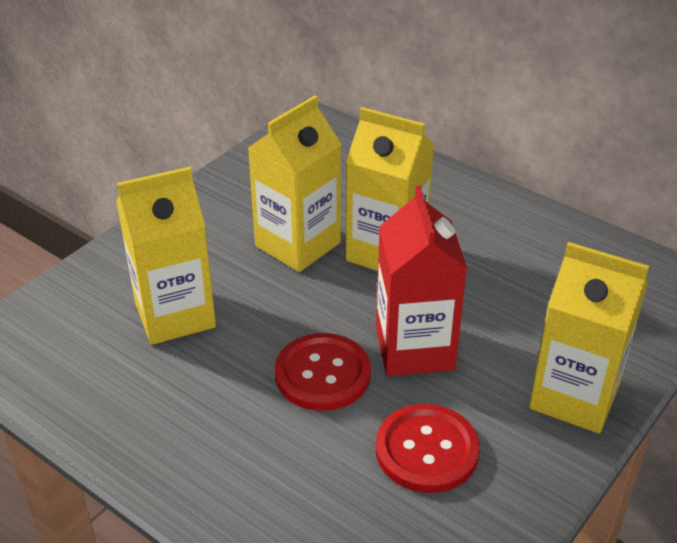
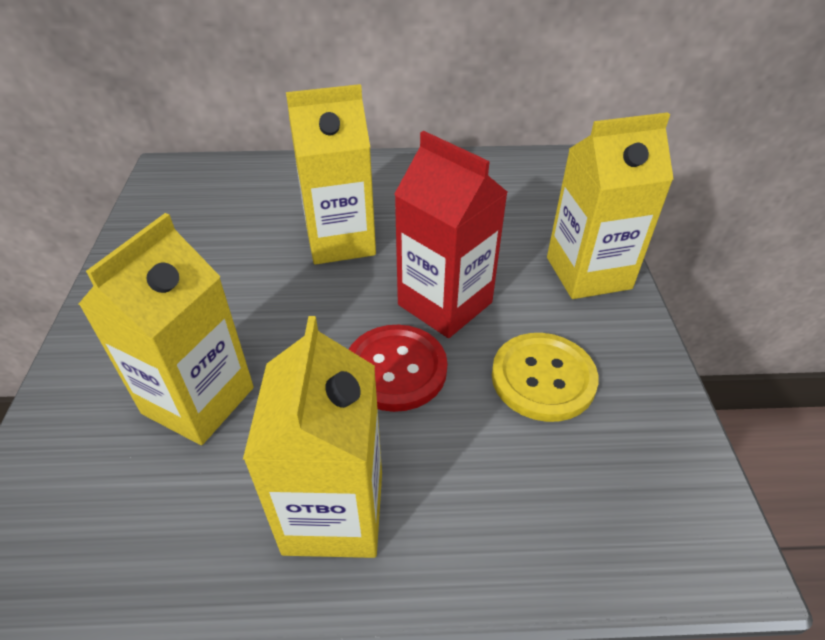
camera: 40 degrees left, 5 degrees up
yellow carton [248,95,342,272] -> yellow carton moved to [243,316,382,558]
red button [376,404,480,493] -> yellow button [492,333,599,422]

